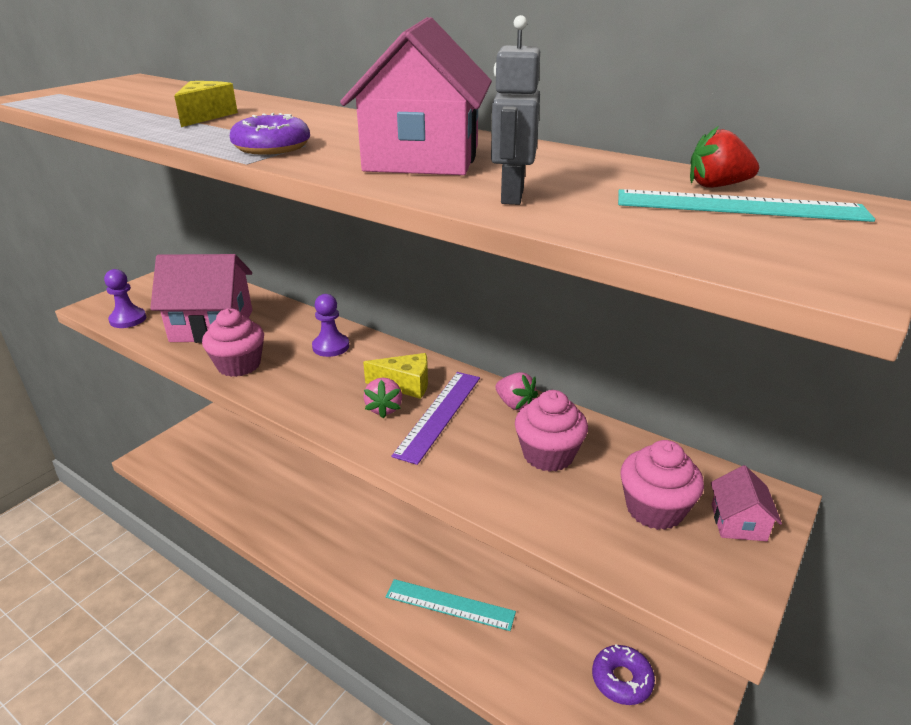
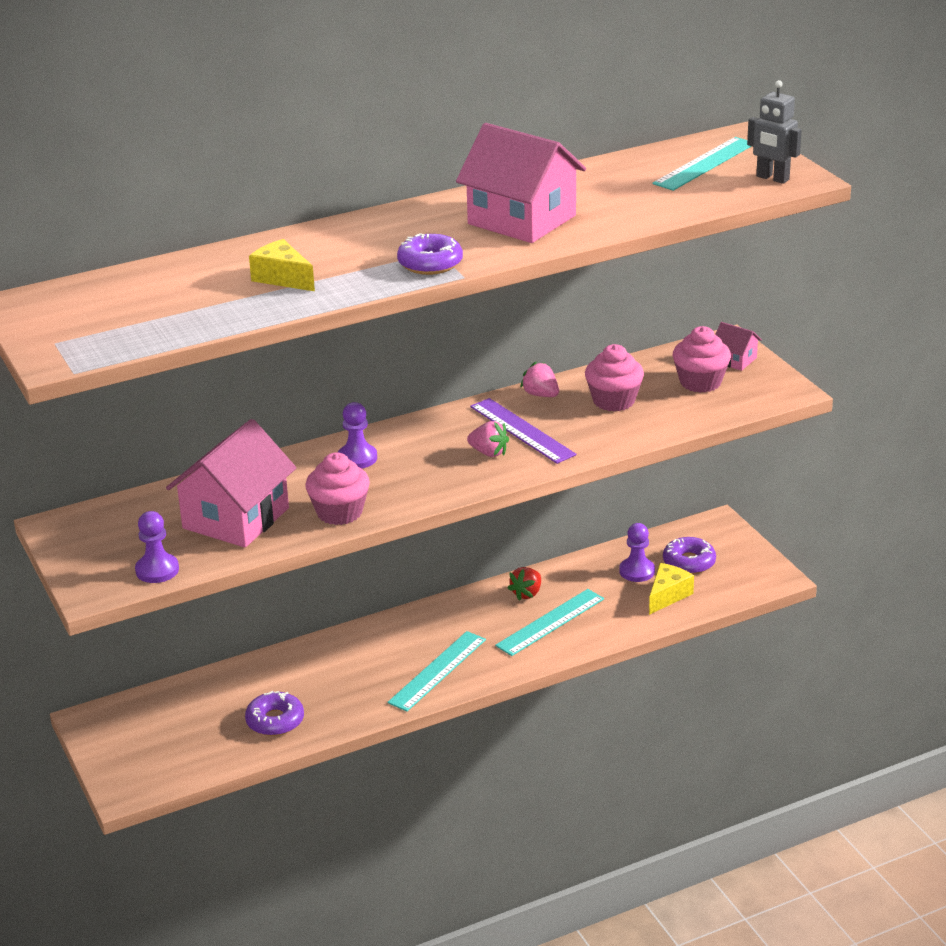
camera: 60 degrees left, 0 degrees up
yellow cheese [363,353,428,399] -> yellow cheese moved to [649,563,694,615]
grey robot [491,15,540,205] -> grey robot moved to [747,80,802,184]
pink strawberry [495,372,538,410] -> pink strawberry turned 120 degrees counterclockwise [520,362,559,397]
red strawberry [690,126,759,188] -> red strawberry moved to [508,567,541,601]
none -> purple donut [245,691,304,736]
none -> turquoise ruler [388,631,486,711]
none -> purple pawn [619,523,655,582]

